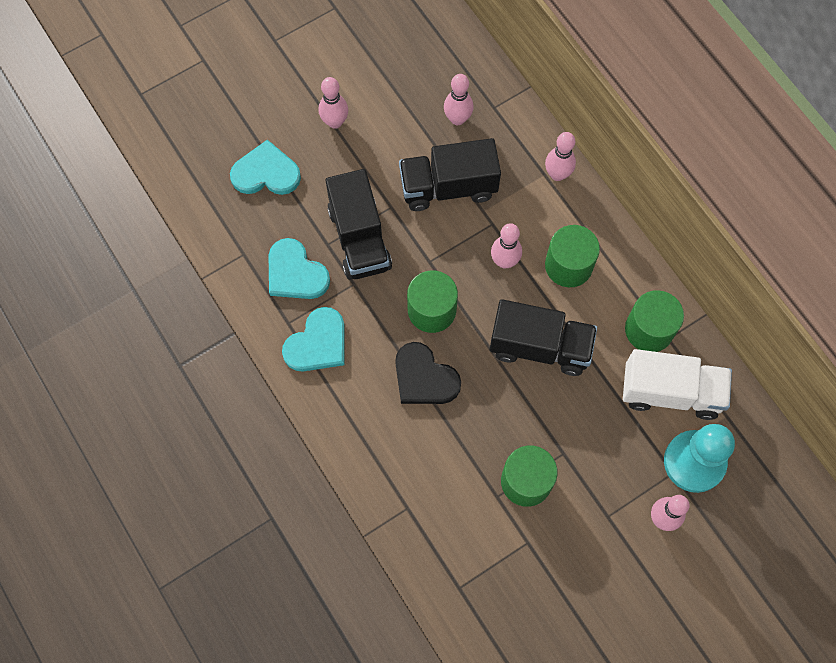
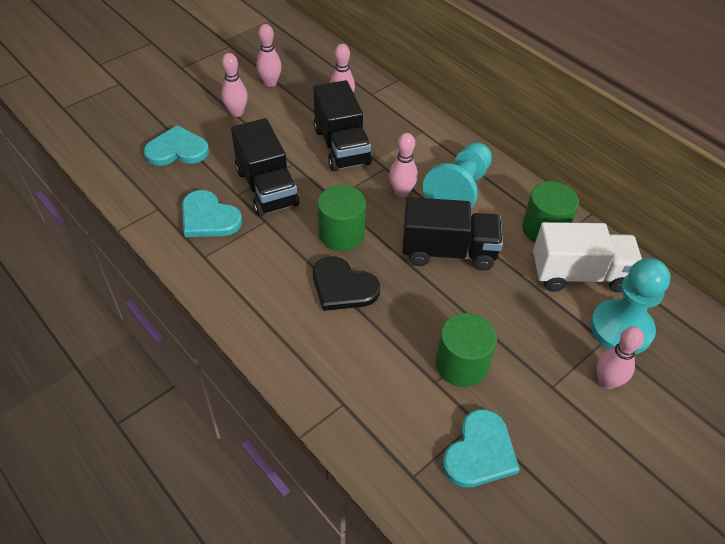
camera: 10 degrees left, 20 degrees down
turquoise heart [282,307,345,371] -> turquoise heart moved to [442,409,520,488]
black truck [399,138,501,211] -> black truck turned 90 degrees counterclockwise [313,80,372,172]
pink bowling pin [545,132,576,181] -> pink bowling pin moved to [256,24,282,87]
green cylinder [545,225,600,287] -> turquoise pawn [423,142,492,208]

